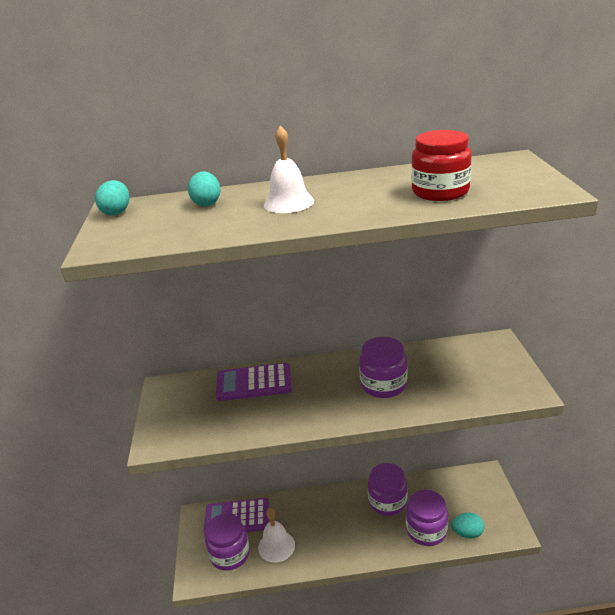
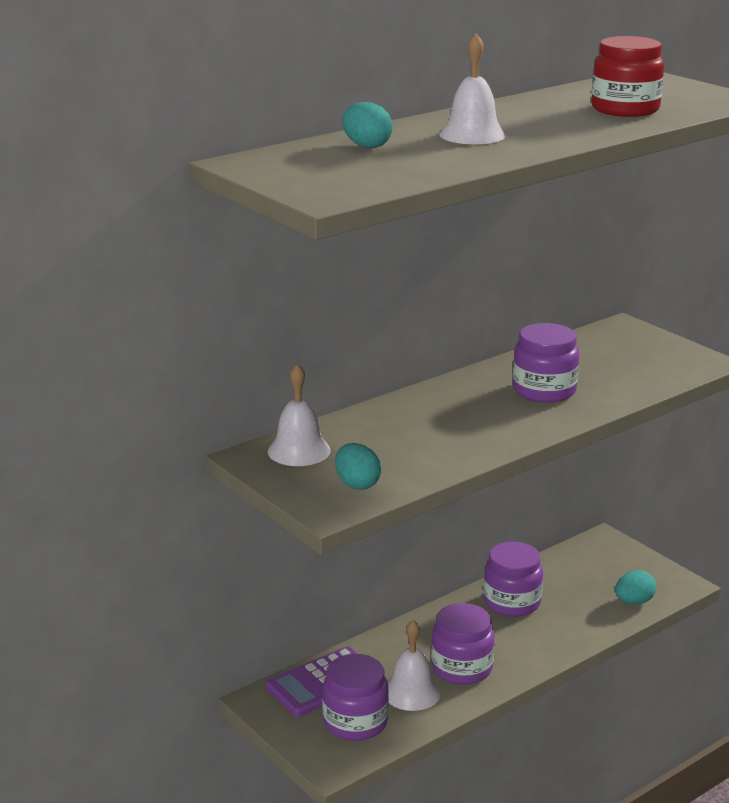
camera: 35 degrees left, 5 degrees down
turquoise egg [95,180,130,215] -> turquoise egg moved to [335,443,381,490]
purple calculator [216,363,292,401] -> none
purple jar [406,490,448,546] -> purple jar moved to [431,603,495,685]
none -> white bell [268,364,331,466]

